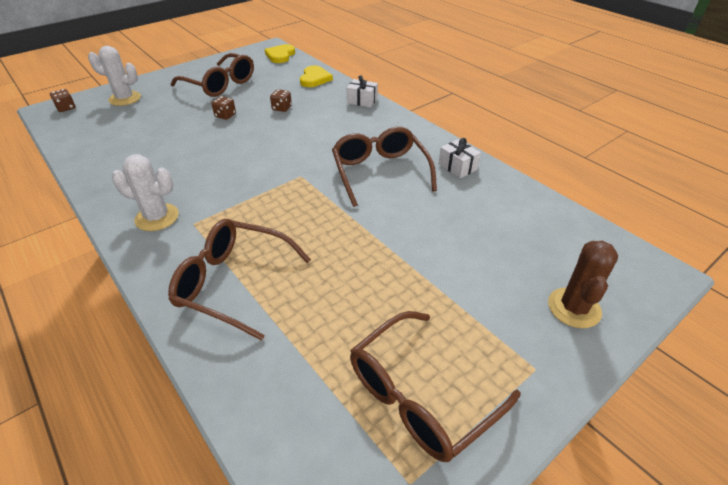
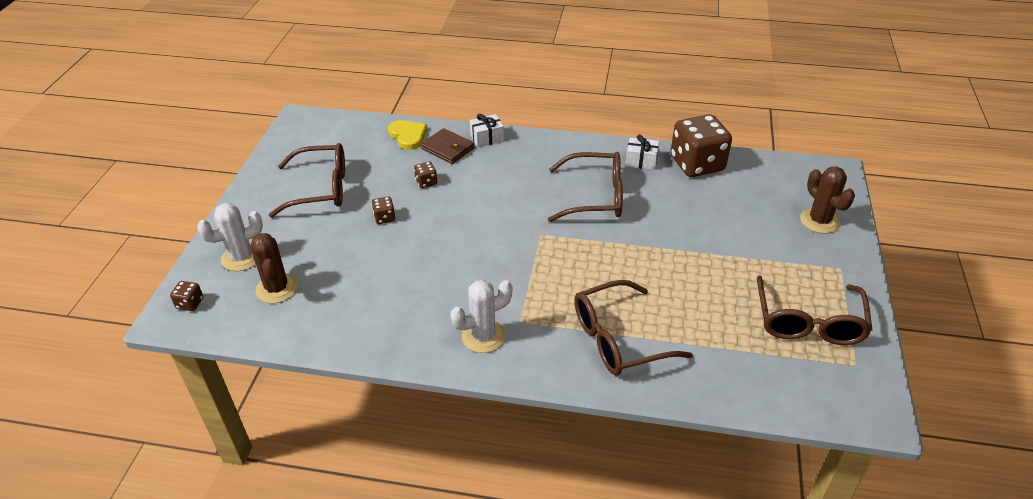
camera: 40 degrees left, 0 degrees up
yellow heart [265,44,295,63] -> none
brown glasses [332,127,437,207] -> brown glasses turned 150 degrees clockwise [548,152,623,222]
none -> brown cactus [250,233,298,303]
none -> brown wallet [421,128,475,164]
none -> brown dice [671,114,732,177]

